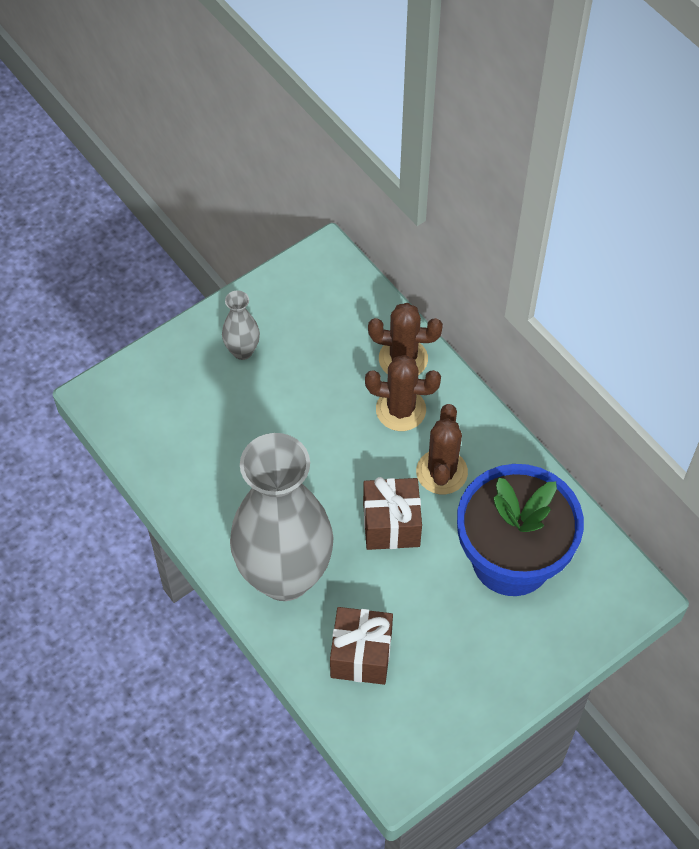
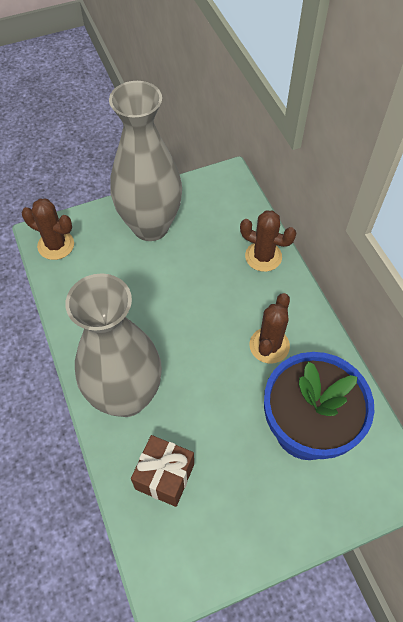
camera: 15 degrees right, 0 degrees up
grey vase [222,290,260,360] -> grey vase [109,81,182,241], size x2.44
brown gift [363,477,422,550] -> none
brown cactus [365,355,441,431] -> brown cactus moved to [22,199,74,260]

